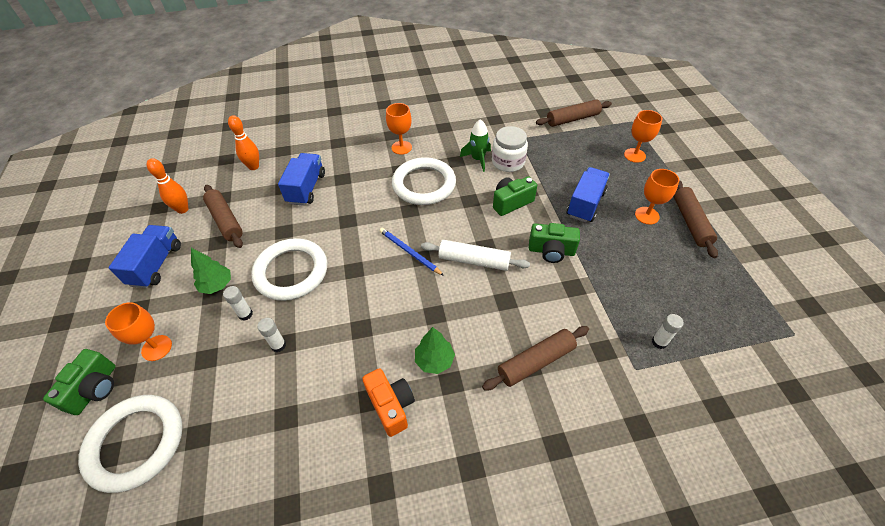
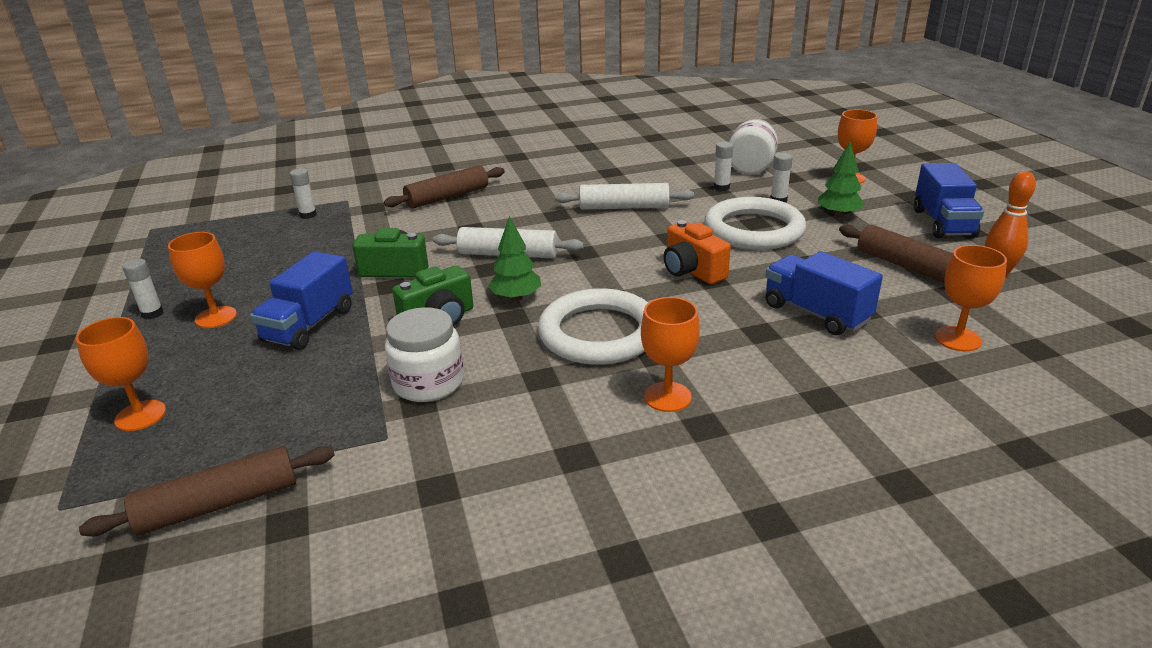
camera: 175 degrees right, 20 degrees down
green camera [43,349,116,415] -> none
white ring [78,395,183,493] -> none
orange bowling pin [228,115,259,170] -> orange goblet [935,245,1007,351]
blue truck [278,153,325,206] -> blue truck turned 135 degrees clockwise [765,251,883,335]
orange camera [362,368,415,437] -> orange camera moved to [664,220,731,284]
blue pencil [380,228,444,276] -> none
green tree [415,327,455,374] -> green tree moved to [488,216,541,301]
green rocket [460,119,491,172] -> none
brown rolling pin [674,180,718,258] -> white glue stick [122,259,163,320]
none -> white rolling pin [555,183,694,210]
none -> white jar [729,119,778,175]

